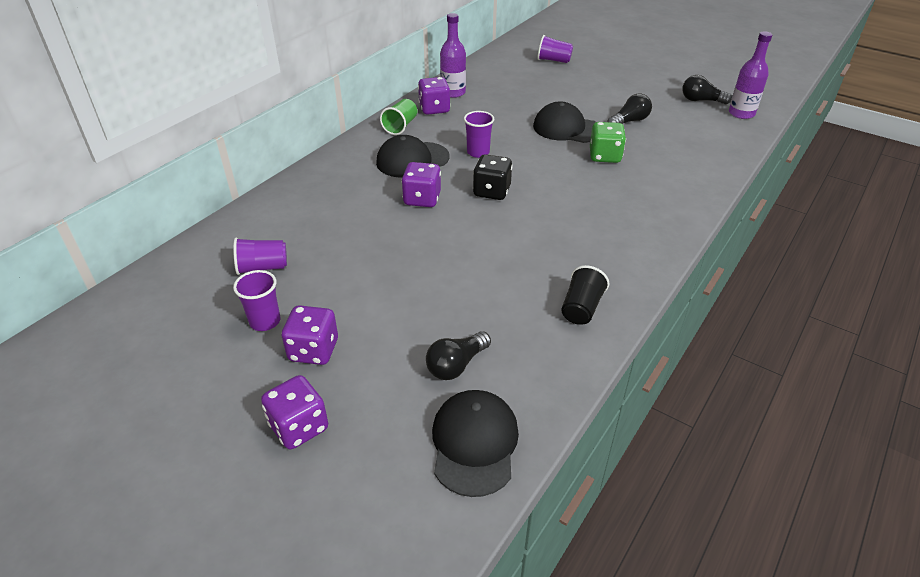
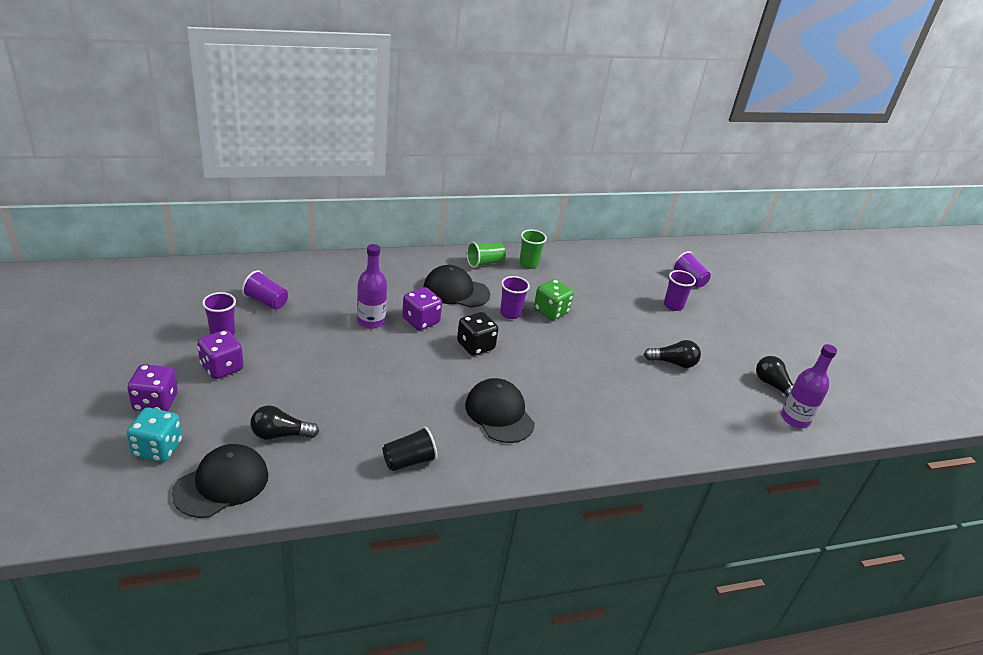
camera: 35 degrees right, 5 degrees down
purple dice [418,77,451,115] -> green cup [519,230,547,269]
purple bottle [440,13,466,98] -> purple bottle moved to [357,244,387,329]
black cap [533,101,596,143] -> black cap moved to [465,378,535,443]
green dice [590,122,626,163] -> green dice moved to [534,279,574,320]
none -> turquoise dice [127,408,182,462]
none -> purple cup [664,270,696,311]

